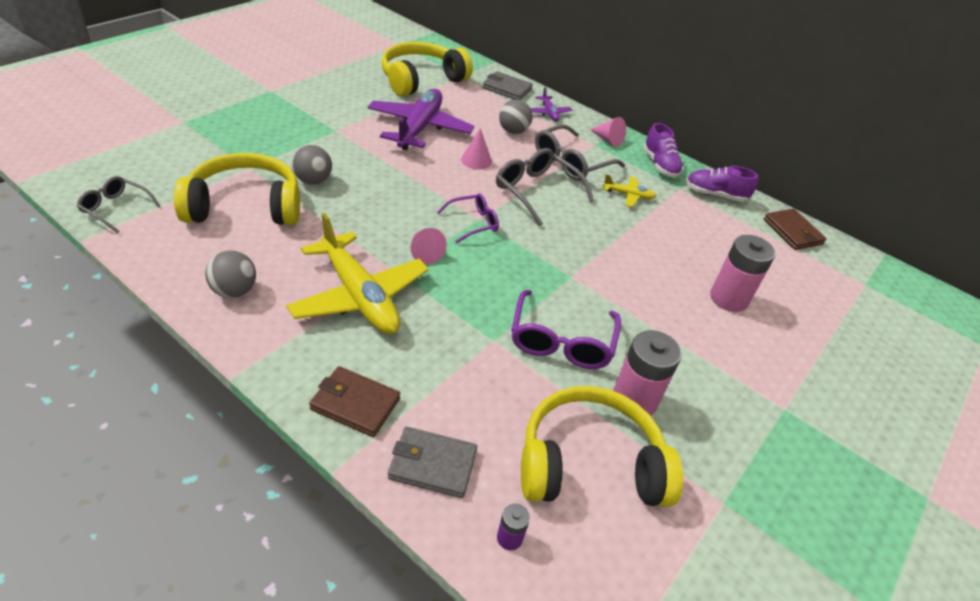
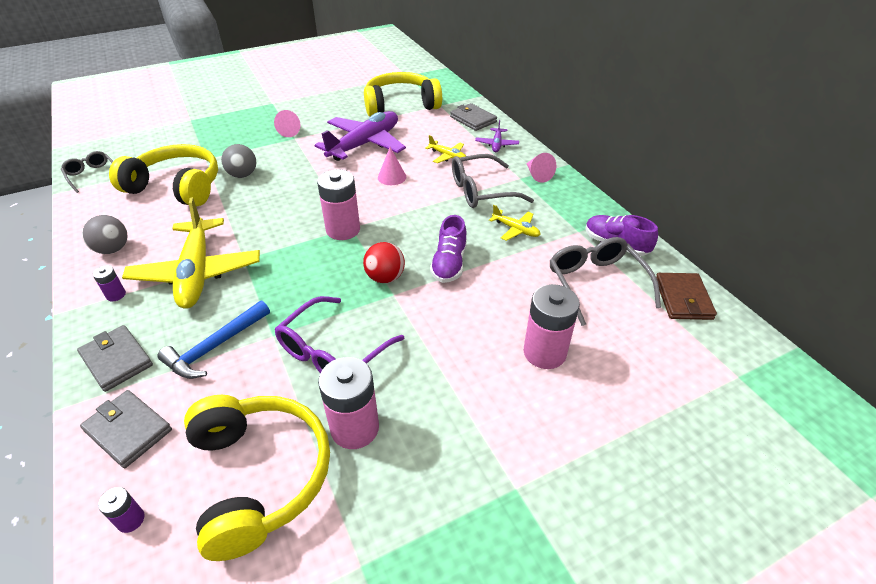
camera: 30 degrees right, 0 degrees up
brown wallet [309,366,400,437] -> grey wallet [77,325,153,392]
pink cone [410,228,447,264] -> pink cone moved to [274,110,301,137]
purple glasses [437,193,499,243] -> pink battery [317,169,360,240]
grey glasses [496,148,594,227] -> grey glasses moved to [550,237,661,326]
grey ball [499,100,532,134] -> yellow plane [425,135,466,163]
yellow headphones [521,386,683,507] -> yellow headphones turned 45 degrees clockwise [184,395,330,561]
purple shoe [643,123,684,178] -> purple shoe moved to [430,215,467,283]
none -> purple battery [93,265,126,301]
none -> blue hammer [158,301,270,379]
none -> red ball [363,242,405,283]

